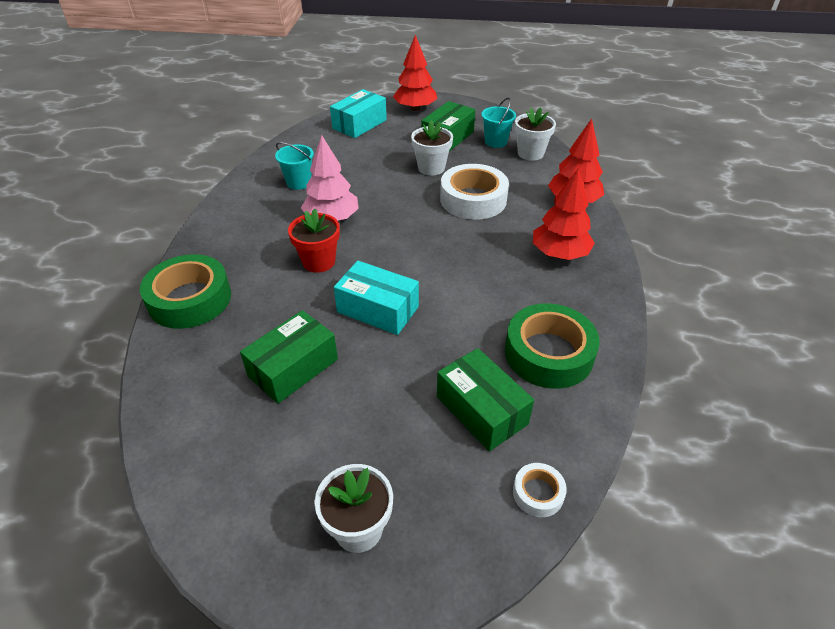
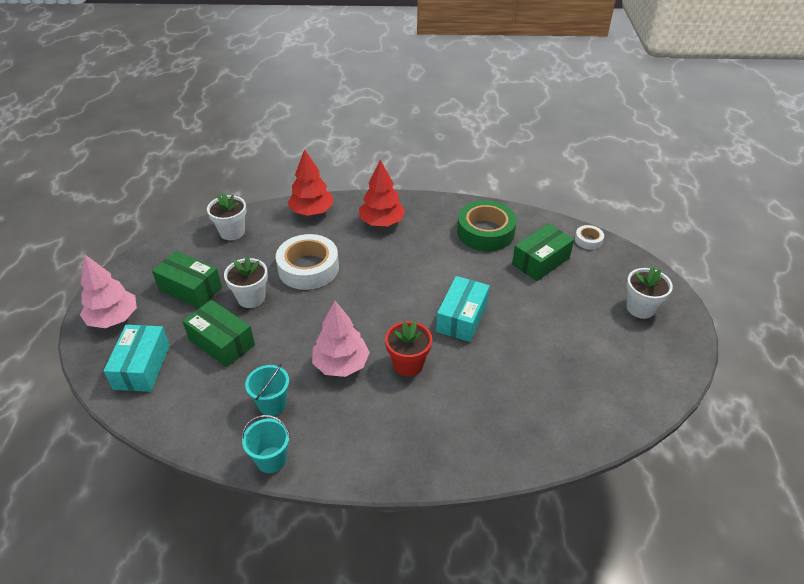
camera: 95 degrees left, 0 degrees up
green tape [140,254,231,329] -> none
green box [240,310,338,403] -> green box moved to [182,300,255,367]
turquoise box [330,89,387,138] -> turquoise box turned 60 degrees clockwise [104,325,170,392]
red tree [393,35,437,111] -> pink tree [80,255,137,328]
turquoise bucket [481,98,516,148] -> turquoise bucket moved to [242,415,291,473]

